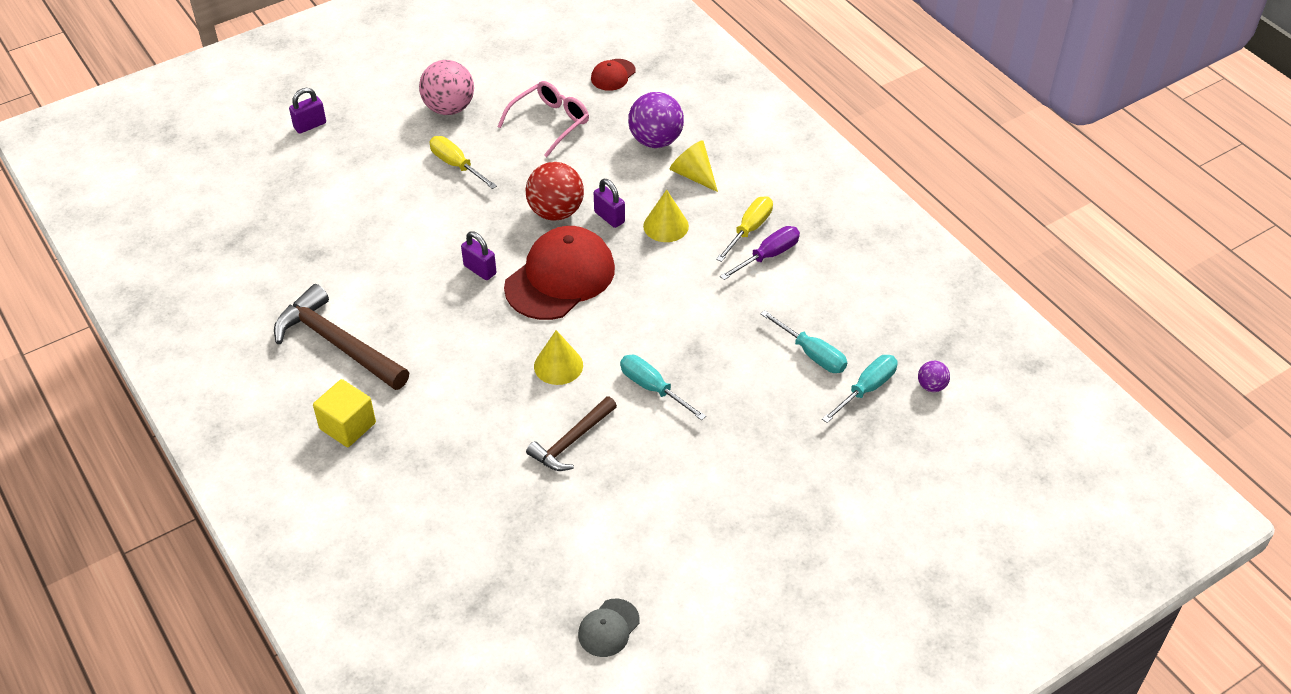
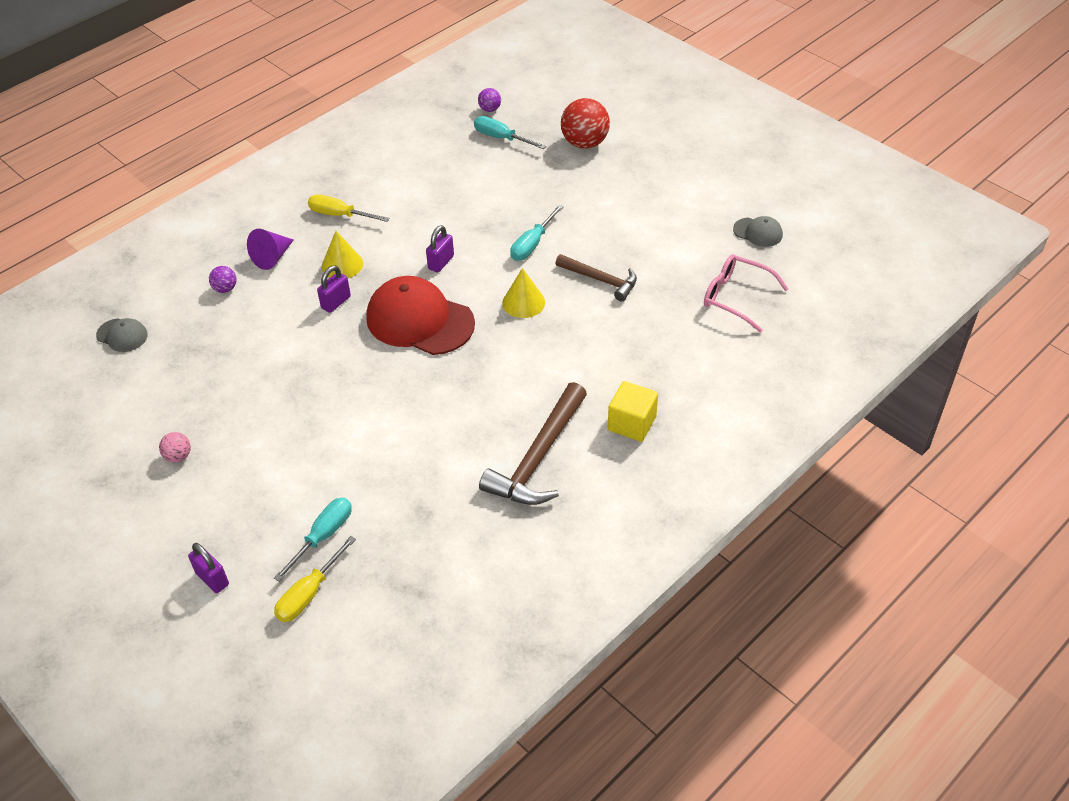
camera: 100 degrees left, 0 degrees up
pink ball [419,60,474,115] -> pink ball [159,432,191,462], size x0.49
yellow screwdriver [429,136,497,189] -> yellow screwdriver moved to [274,536,356,622]
purple padlock [461,231,497,280] -> purple padlock moved to [426,225,454,272]
pink glasses [497,81,589,157] -> pink glasses moved to [704,254,789,332]
red ball [526,162,584,220] -> red ball moved to [561,98,610,149]
red cap [591,59,636,91] -> grey cap [96,318,148,352]
purple ball [628,92,684,148] -> purple ball [209,266,236,293], size x0.49
yellow cone [670,140,718,192] -> purple cone [247,229,294,270]
purple screwdriver [720,226,800,280] -> none
turquoise screwdriver [761,310,847,373] -> turquoise screwdriver moved to [274,498,352,582]

